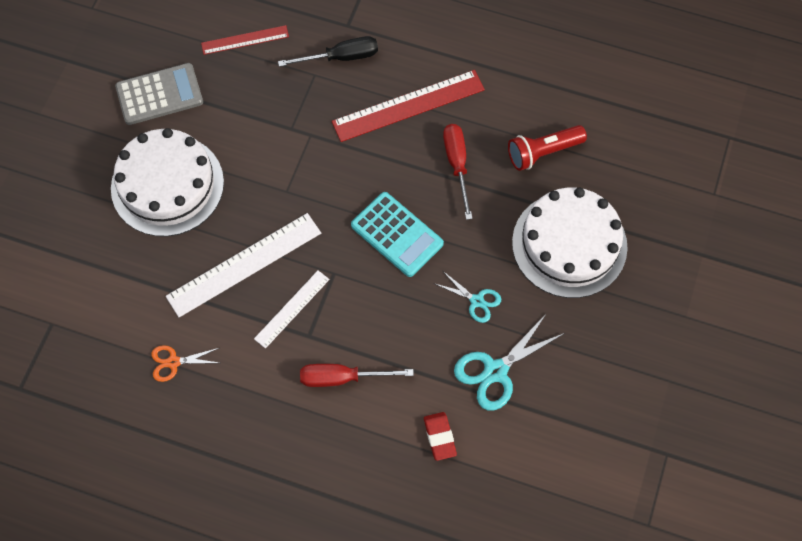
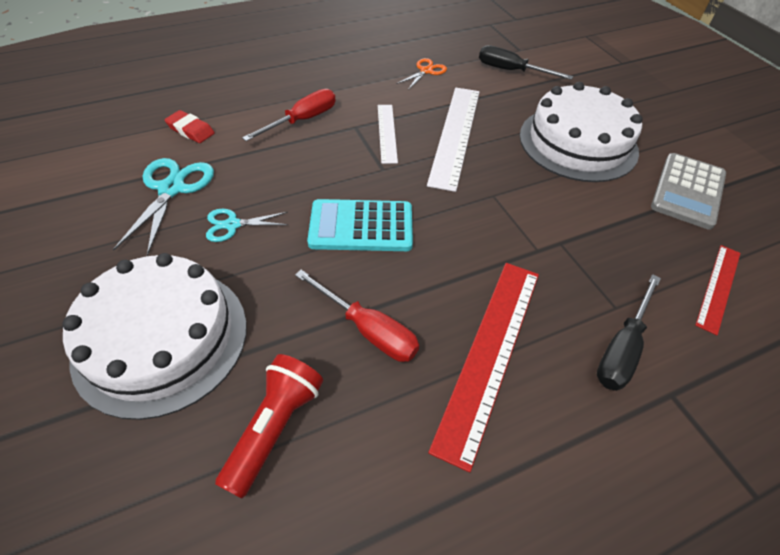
camera: 135 degrees right, 15 degrees down
none -> black screwdriver [479,45,573,80]

